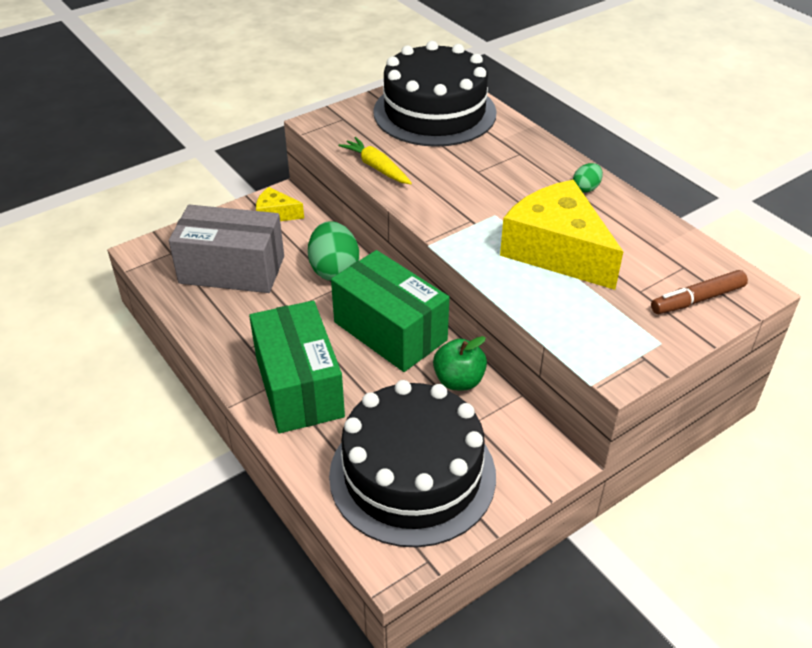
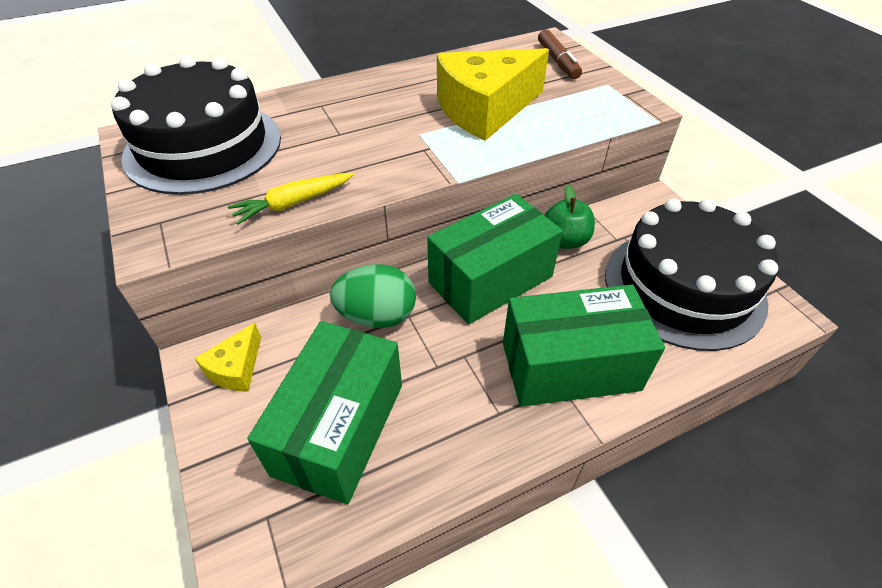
camera: 80 degrees left, 5 degrees up
grey box [169,205,284,293] -> green box [247,321,402,504]
green egg [573,163,603,193] -> none

